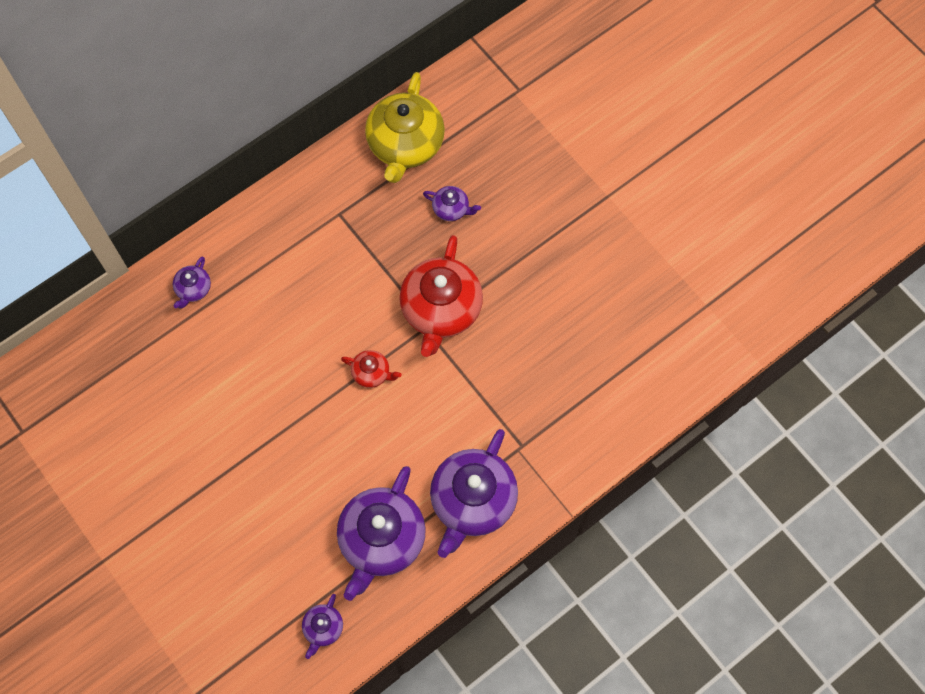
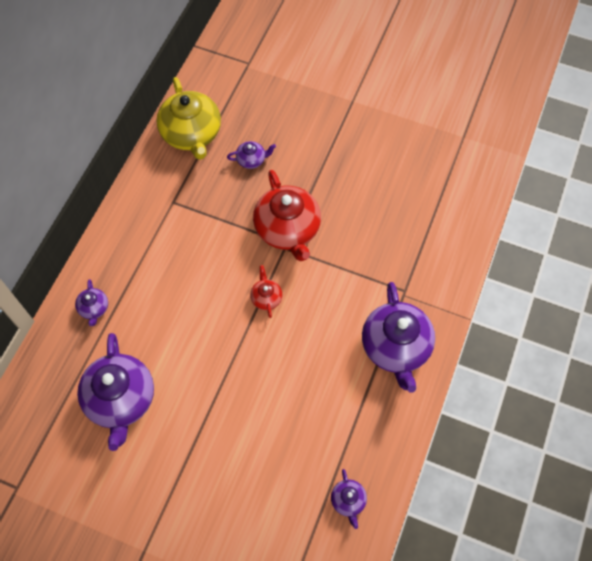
camera: 30 degrees left, 5 degrees down
purple teapot [337,466,426,601] -> purple teapot moved to [77,333,154,451]
red teapot [341,350,402,388] -> red teapot turned 90 degrees counterclockwise [250,265,283,318]

